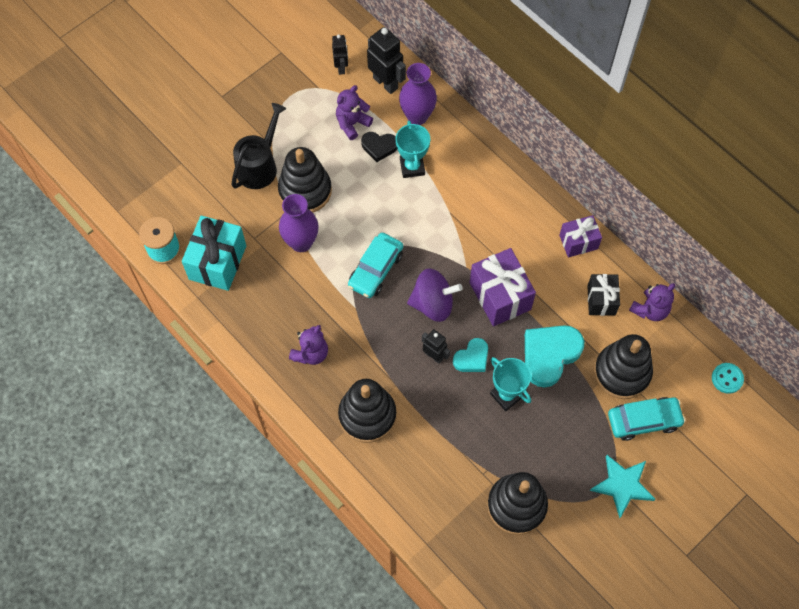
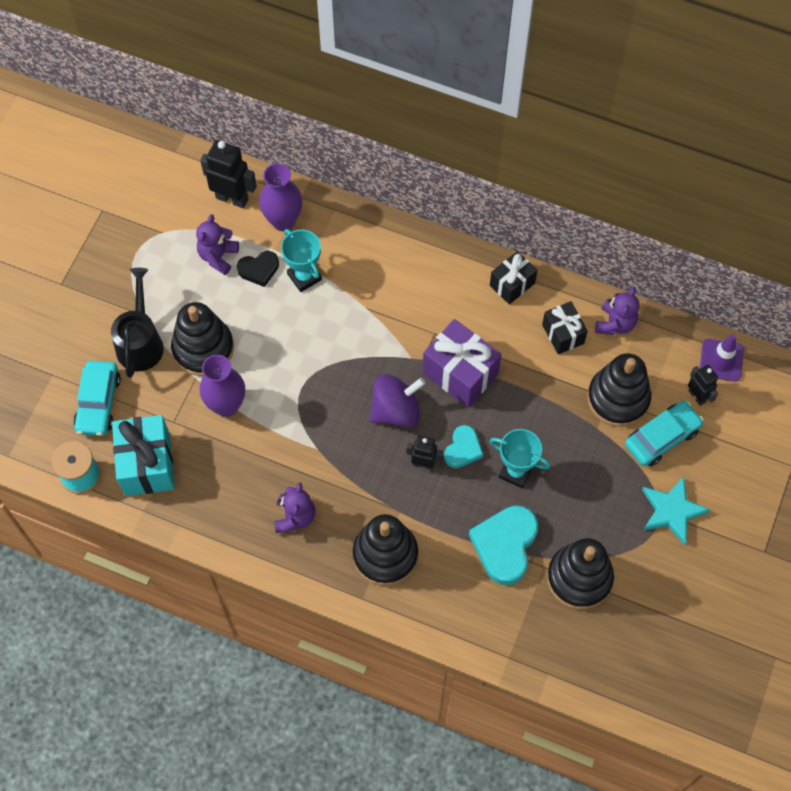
camera: 25 degrees left, 0 degrees up
black robot [332,34,348,75] -> black robot moved to [688,365,718,406]
turquoise car [348,233,403,298] -> turquoise car moved to [73,361,121,436]
turquoise heart [525,325,585,387] -> turquoise heart moved to [469,506,538,585]
purple gift [559,215,602,257] -> black gift [490,251,537,304]
turquoise button [712,363,744,394] -> purple traffic cone [700,334,744,381]

